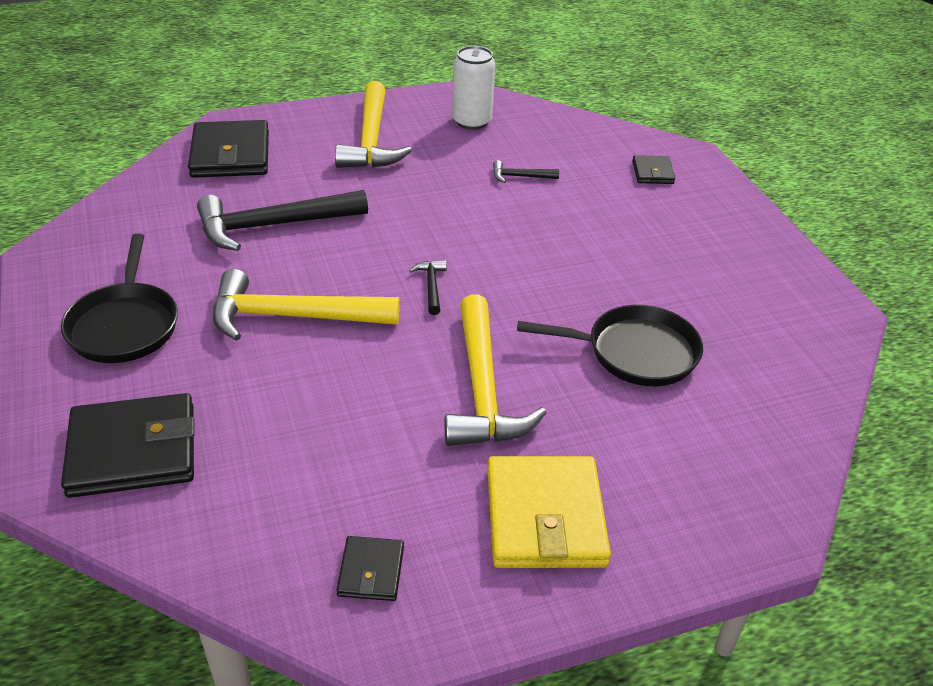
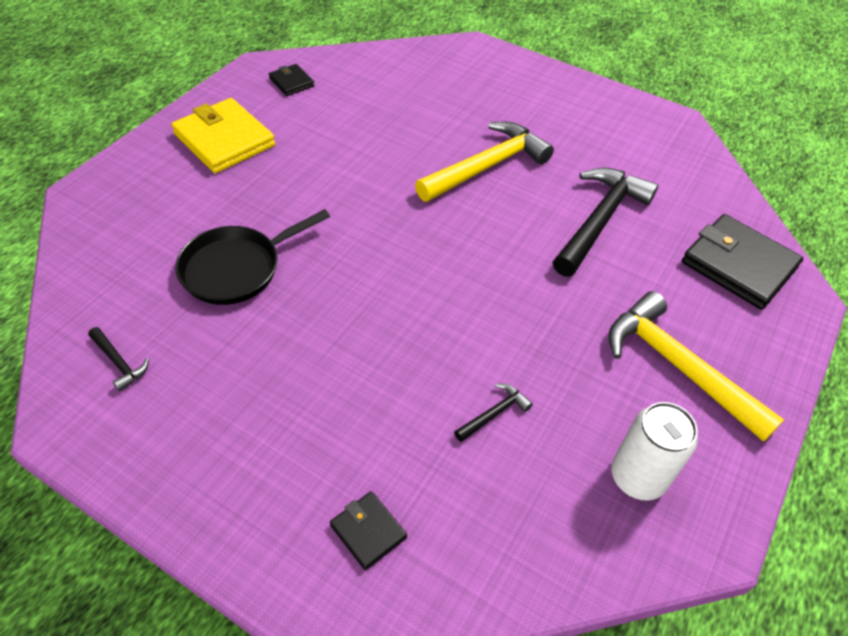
camera: 140 degrees right, 10 degrees up
black pan [61,234,178,363] -> none
black wallet [61,393,195,498] -> none
black hammer [409,260,447,315] -> black hammer moved to [88,327,149,392]
yellow hammer [445,294,546,446] -> none

